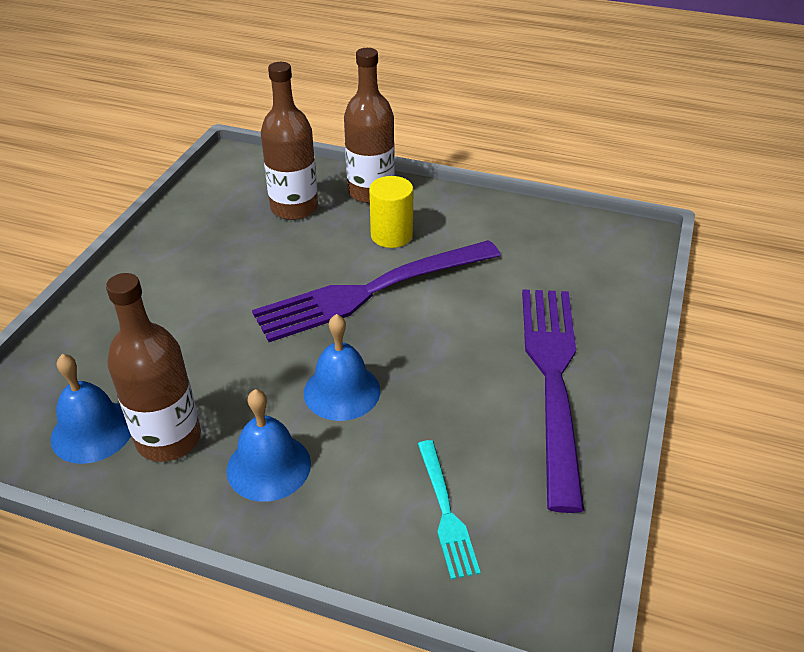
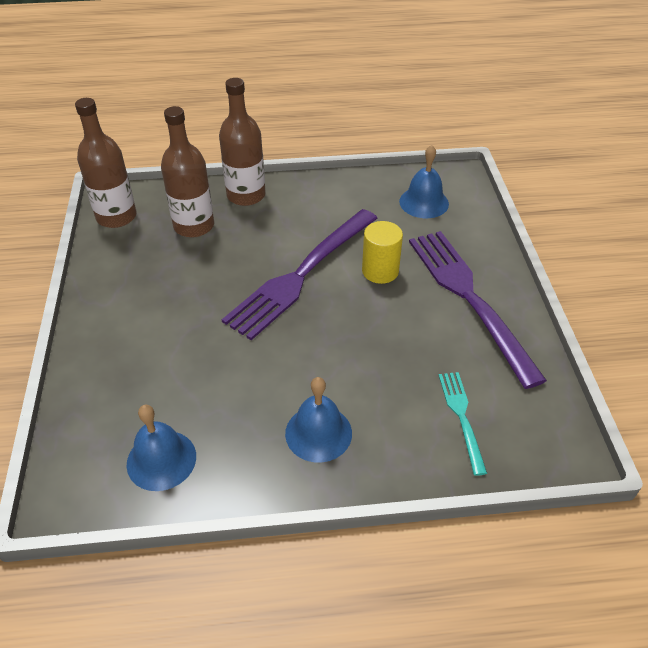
camera: 25 degrees left, 5 degrees up
brown bottle [106,273,201,462] -> brown bottle moved to [75,98,137,228]
blue bell [304,314,380,421] -> blue bell moved to [399,145,449,218]
yellow cylinder [369,176,413,248] -> yellow cylinder moved to [362,221,403,284]
turquoise fork [418,440,481,580] -> turquoise fork turned 150 degrees counterclockwise [439,372,487,476]

